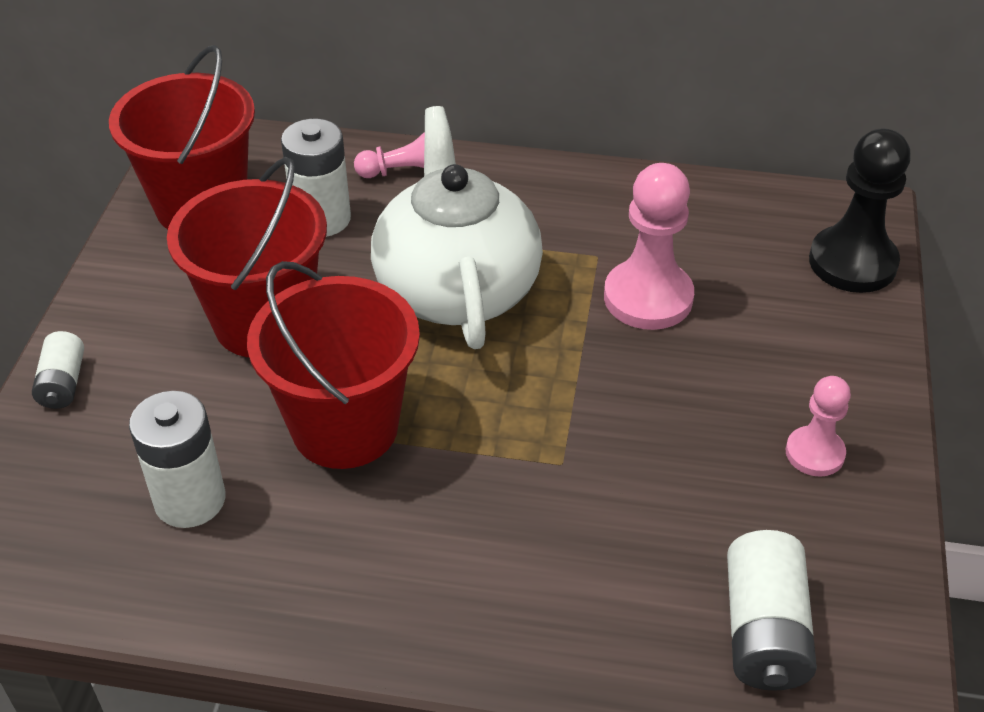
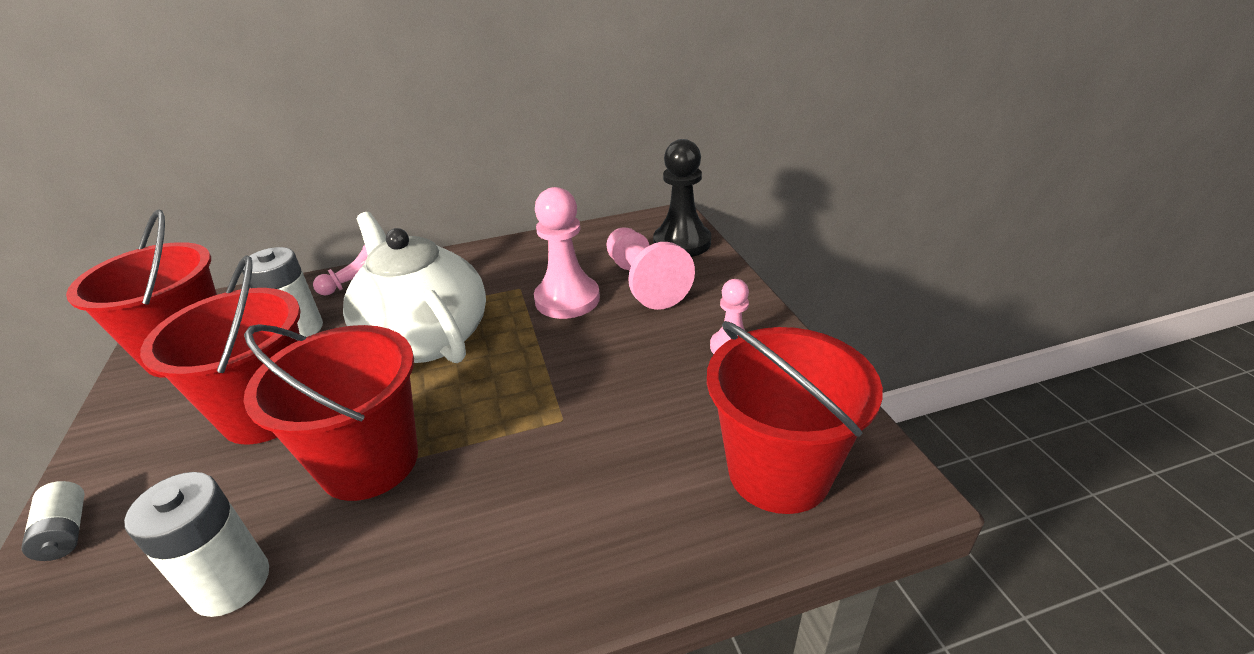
camera: 25 degrees left, 10 degrees down
white battery [727,530,817,691] -> red bucket [707,321,883,514]
none -> pink pawn [607,228,695,310]

